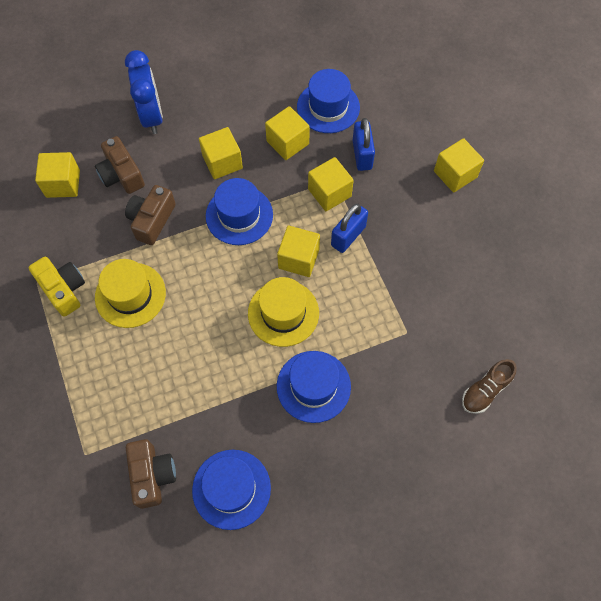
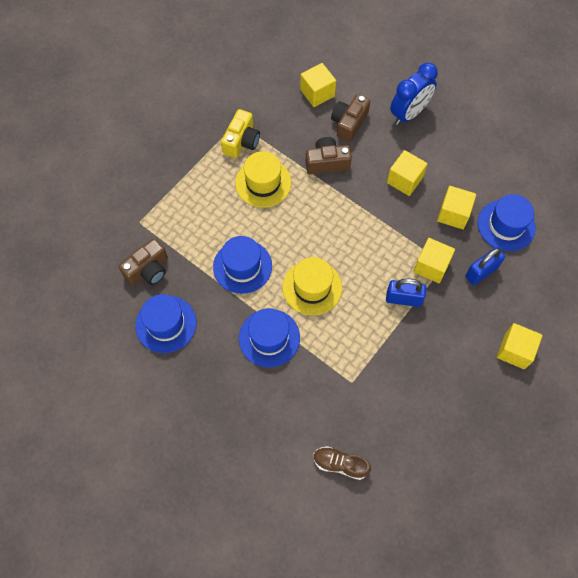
camera: 60 degrees right, 0 degrees up
blue hat [206,178,273,245] -> blue hat moved to [213,236,272,294]
yellow cube [277,226,320,277] -> none

